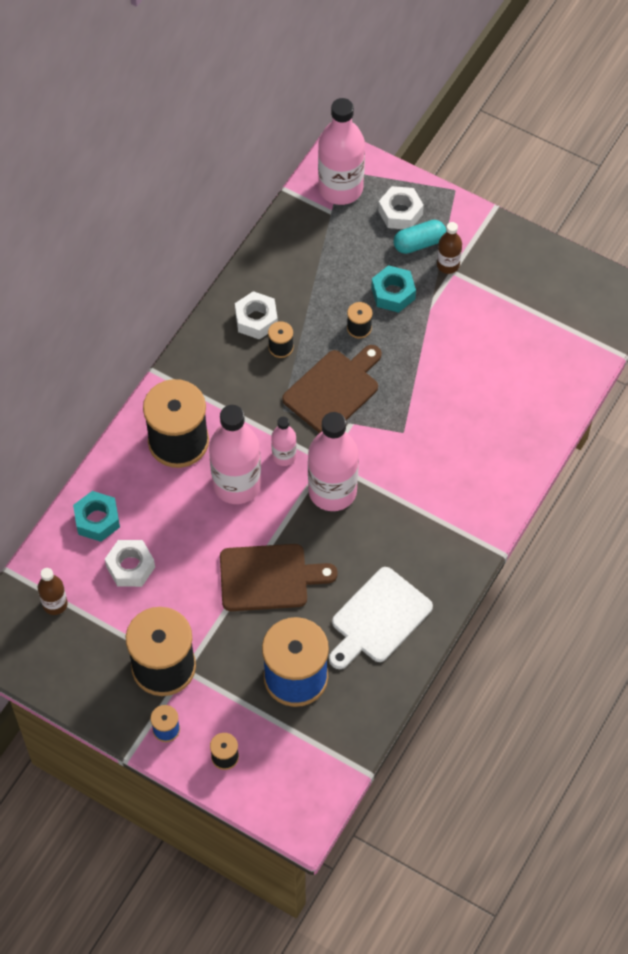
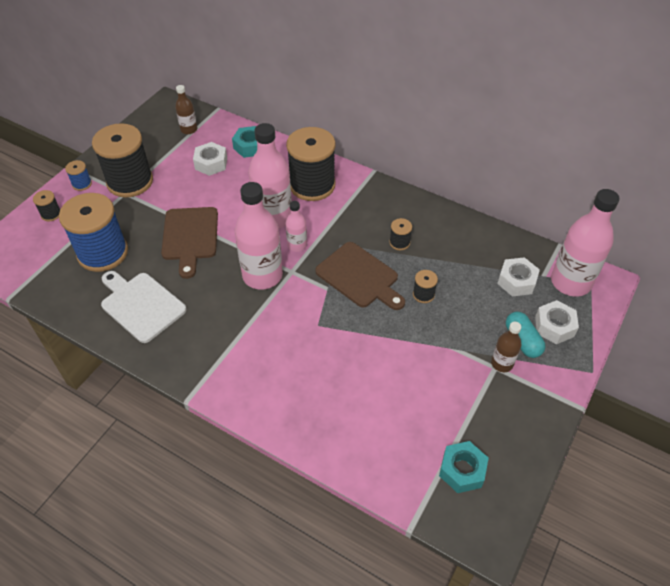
camera: 90 degrees right, 10 degrees down
white nut [235,291,278,340] -> white nut moved to [497,257,540,296]
turquoise nut [371,265,416,313] -> turquoise nut moved to [439,441,489,493]

